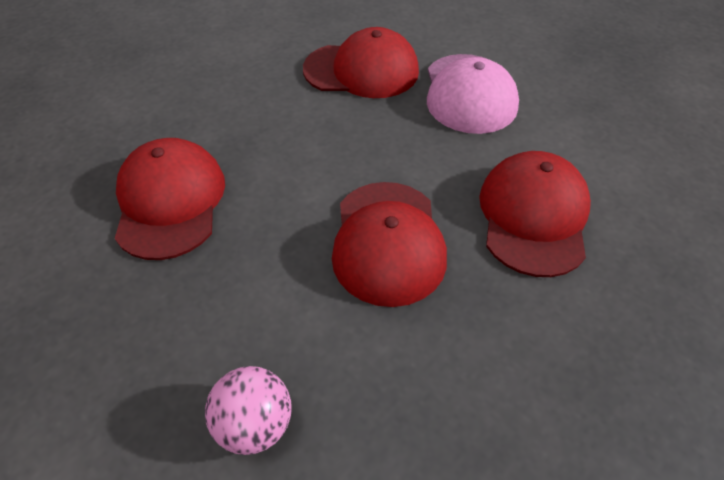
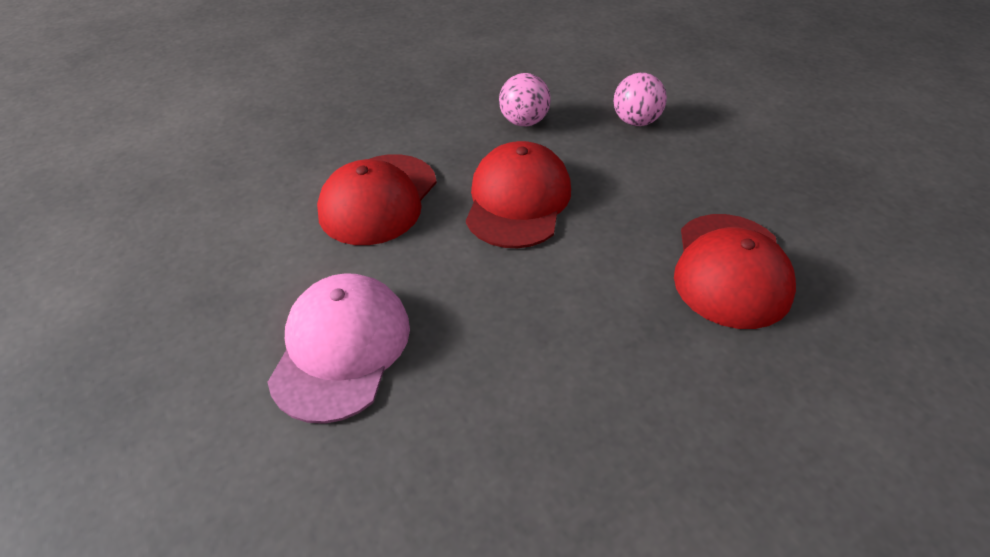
camera: 165 degrees left, 5 degrees down
red cap [303,27,419,98] -> none
none -> pink ball [499,73,551,126]

